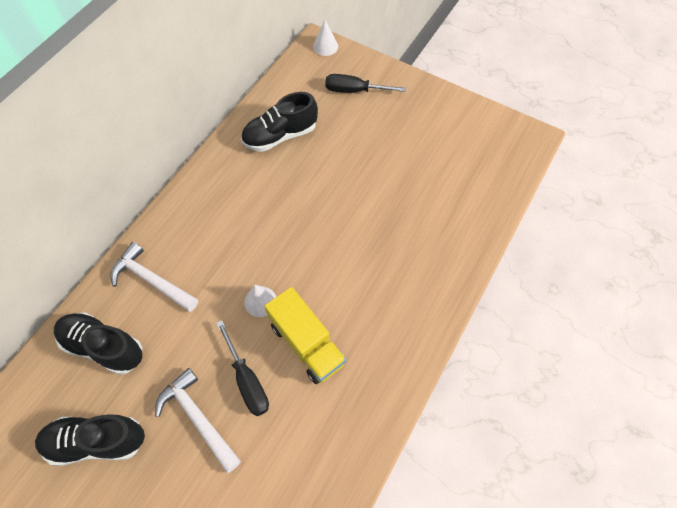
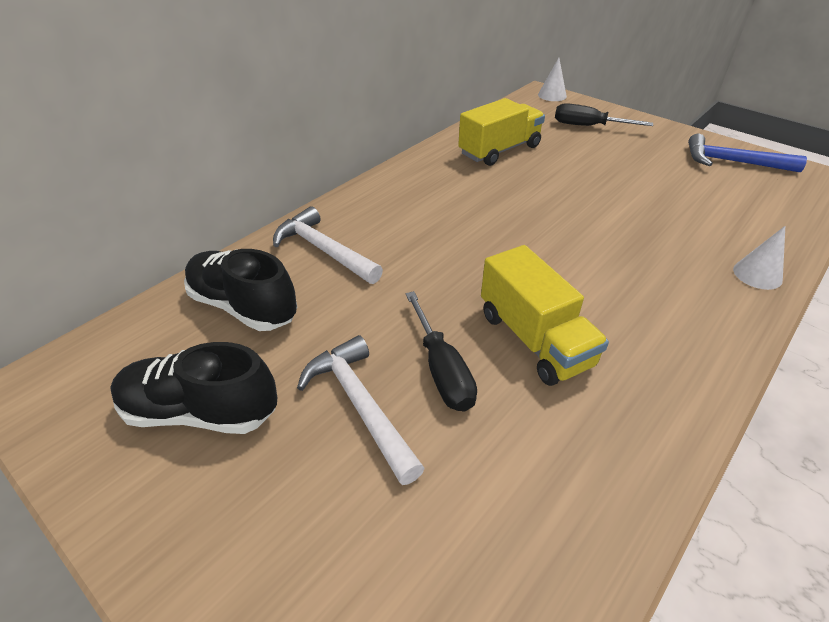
camera: 10 degrees right, 20 degrees down
black shoe [241,92,318,152] -> yellow truck [458,98,545,166]
white cone [244,285,276,317] -> white cone moved to [733,226,785,290]
none -> blue hammer [688,134,807,172]

